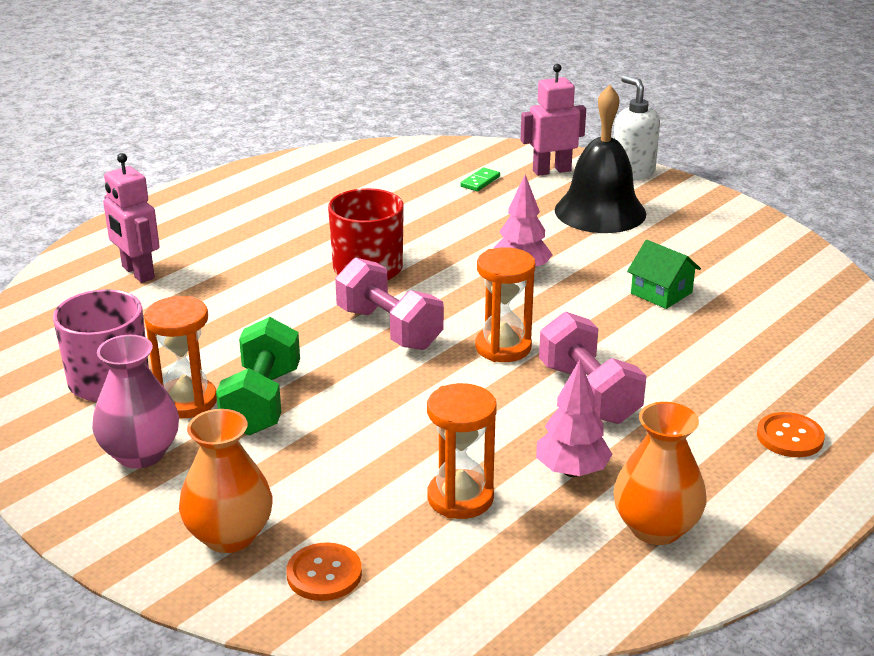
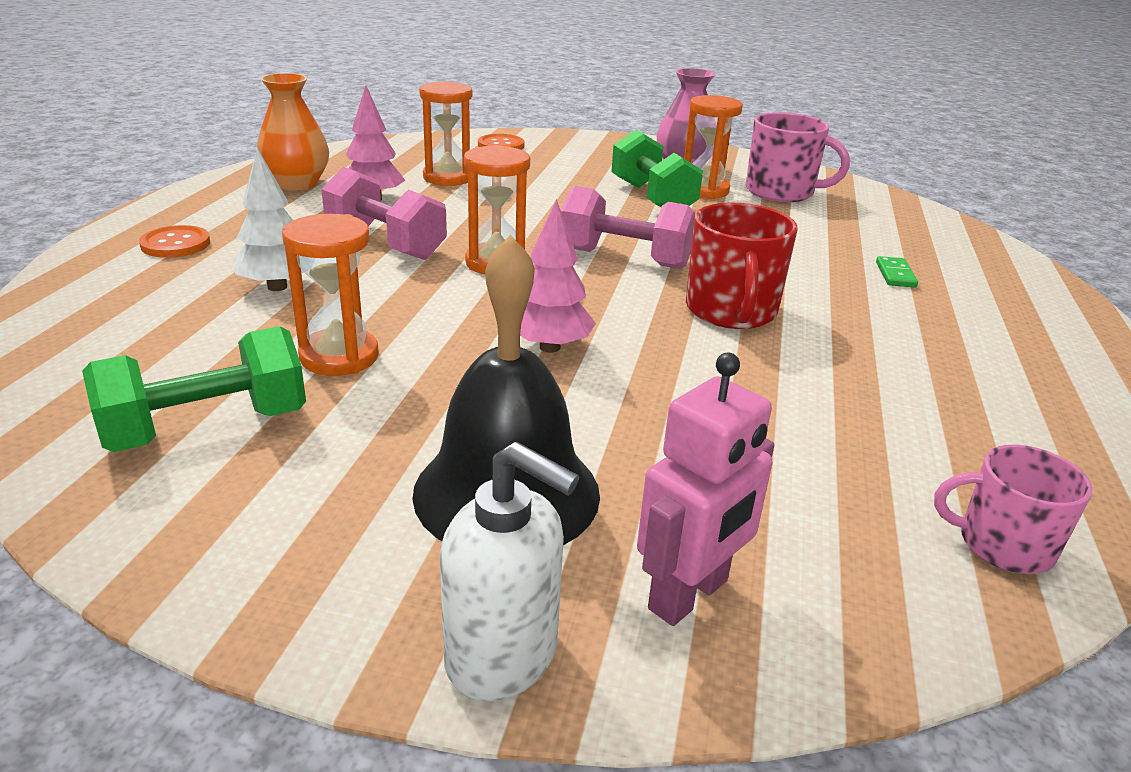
camera: 150 degrees right, 0 degrees up
pink robot [103,153,160,283] -> none
orange vase [179,409,272,553] -> none
green domino [460,168,500,191] -> green domino moved to [876,256,918,288]
green house [627,240,701,309] -> orange hourglass [282,214,379,376]
none -> green dumbbell [82,326,306,452]
none -> white tree [232,148,304,291]
none -> pink mug [934,444,1093,574]

